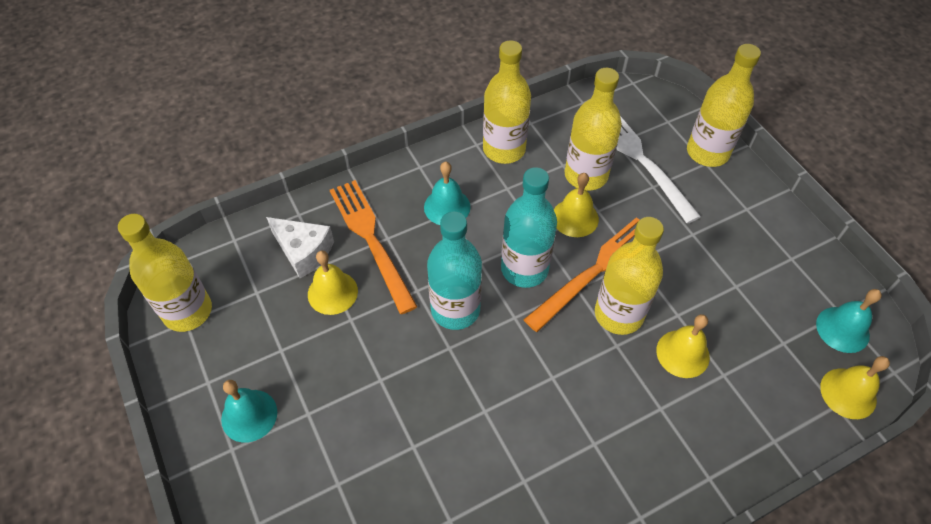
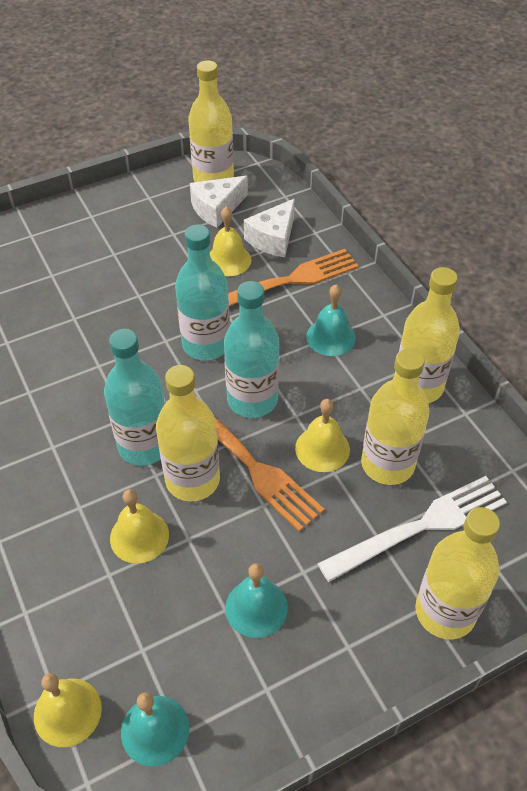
camera: 90 degrees right, 5 degrees down
turquoise bell [221,380,277,443] -> turquoise bell moved to [226,563,288,638]
none -> turquoise bottle [104,329,165,466]
none -> white cheese [190,176,248,228]

